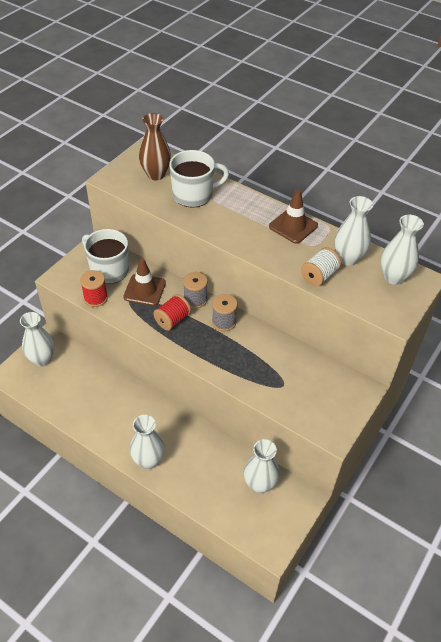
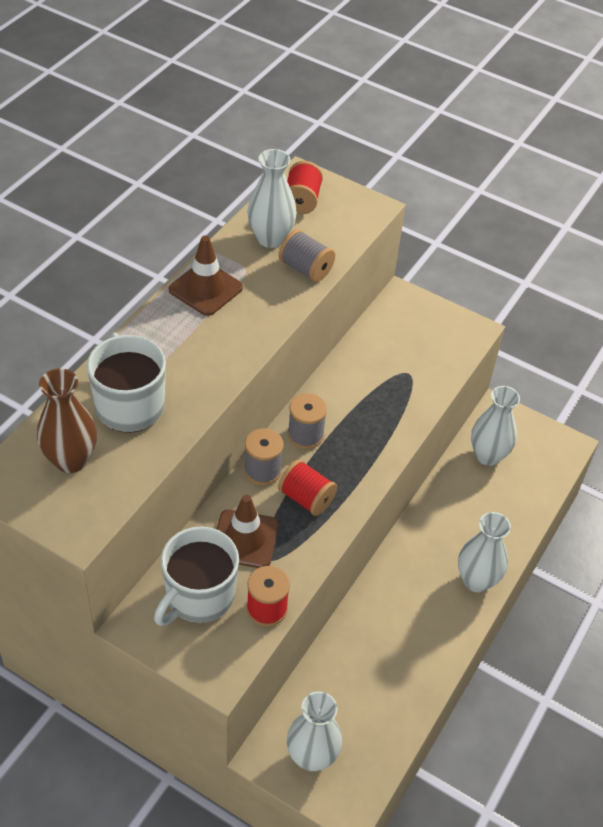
camera: 95 degrees left, 0 degrees up
white spool [301,247,341,286] -> grey spool [279,229,335,282]
white vase [381,215,424,285] -> red spool [287,161,323,214]

